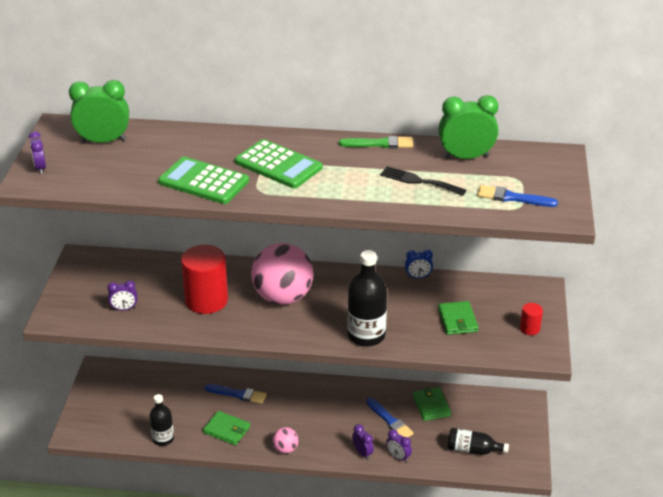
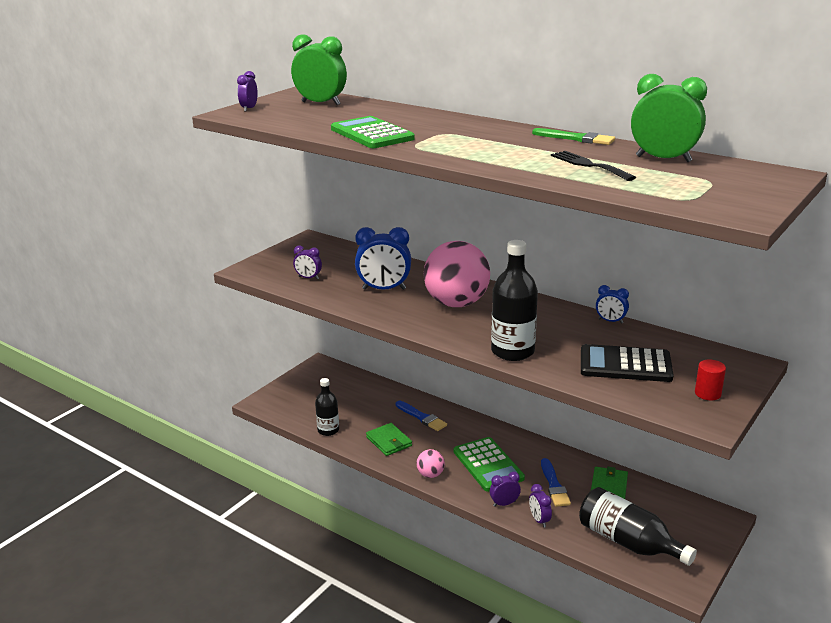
camera: 30 degrees right, 10 degrees down
red cylinder [181,245,228,314] -> blue clock [355,227,411,290]
green calculator [235,139,322,188] -> green calculator moved to [454,437,525,492]
purple clock [352,424,374,460] -> purple clock turned 105 degrees counterclockwise [490,472,521,507]
green wallet [438,301,479,335] -> black calculator [581,344,674,382]
black bottle [448,428,509,455] -> black bottle [579,487,697,566], size x1.60
blue brush [477,185,558,207] -> none

